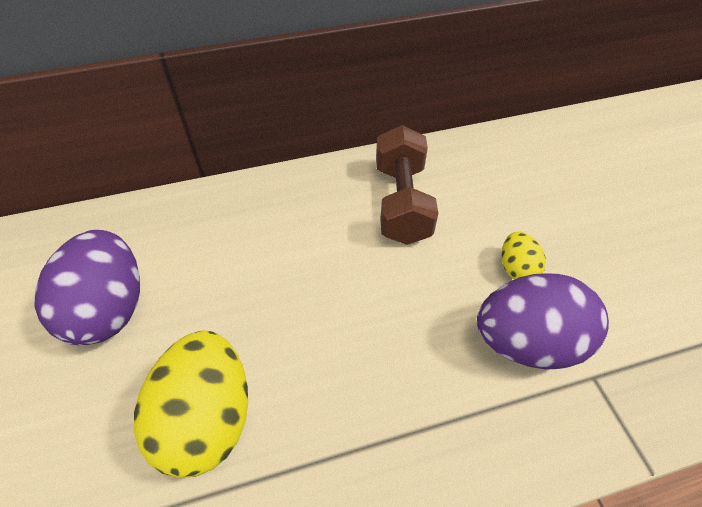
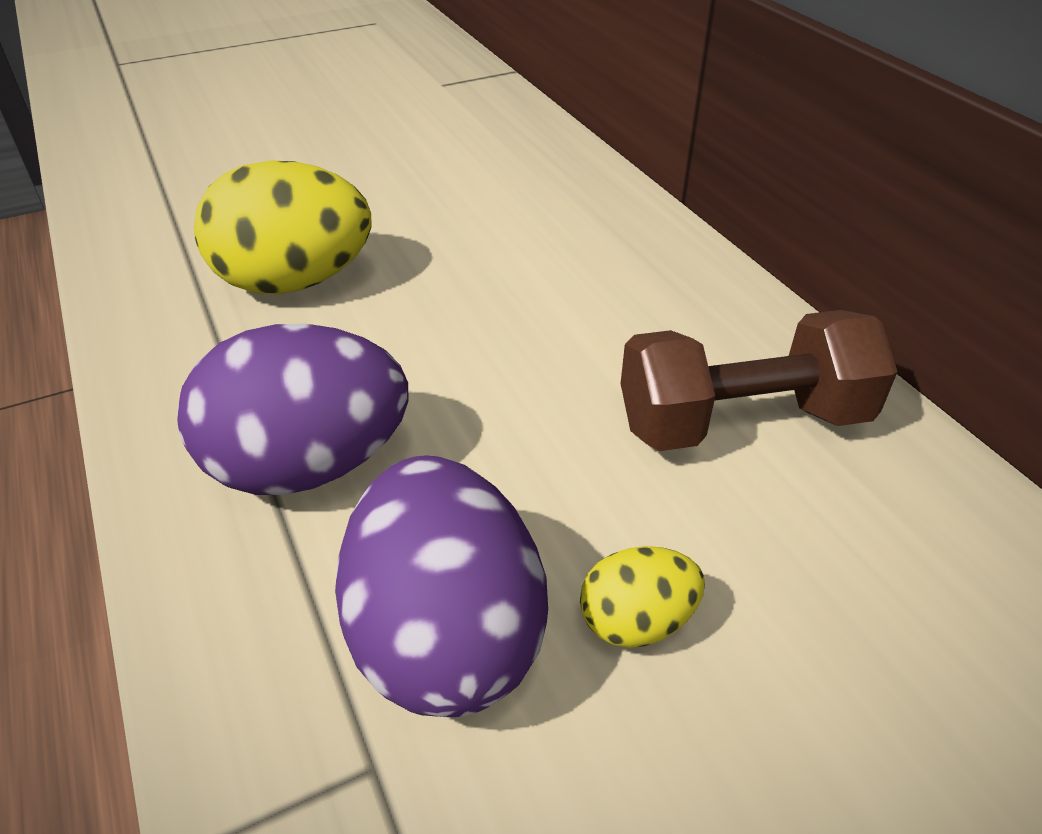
camera: 80 degrees right, 10 degrees down
purple egg [35,230,140,346] -> purple egg moved to [177,324,409,495]

